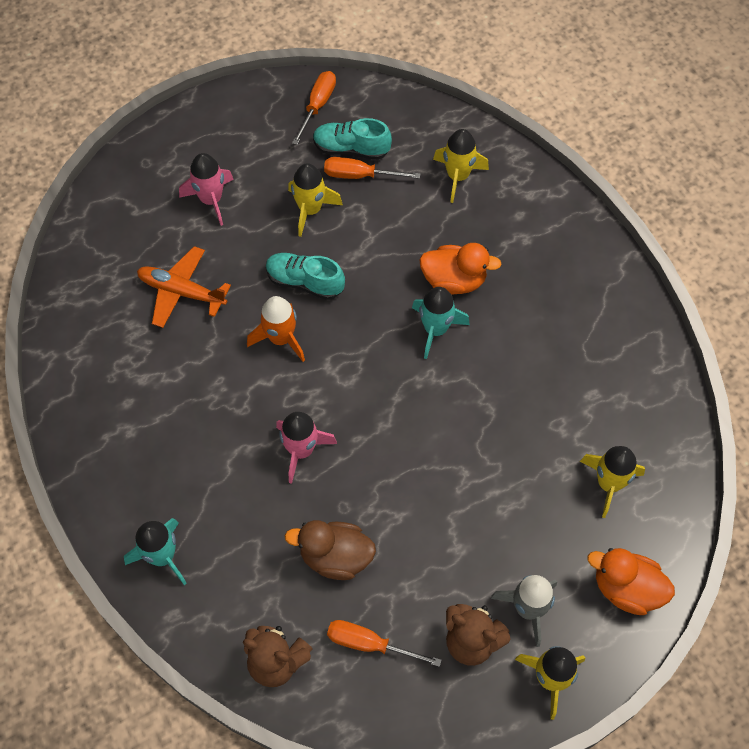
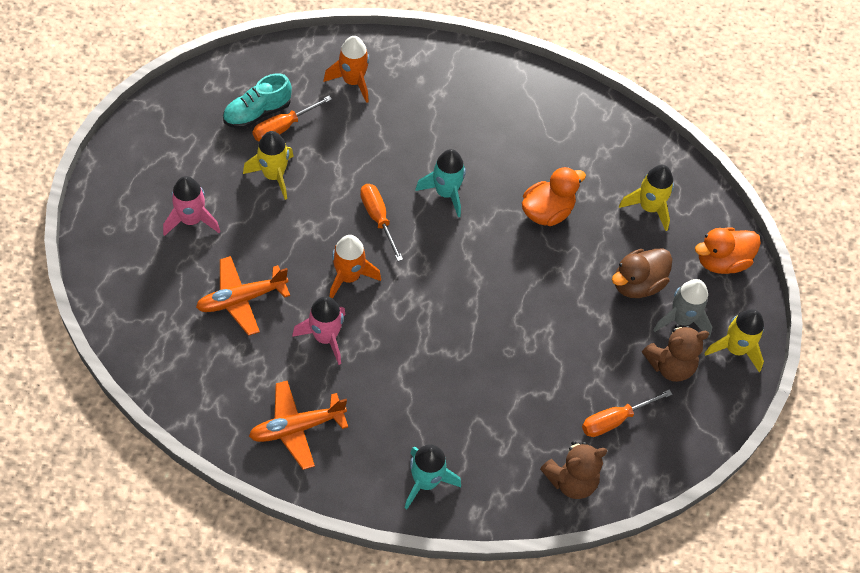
camera: 50 degrees left, 5 degrees down
turquoise shoe [266,253,345,300] -> none
pink rocket [276,412,337,484] -> pink rocket moved to [292,296,346,365]
brown duck [285,520,376,580] -> brown duck moved to [612,248,673,298]
orange screwdriver [292,71,336,145] -> orange screwdriver moved to [360,184,403,261]
orange duck [419,243,502,295] -> orange duck moved to [522,167,586,226]
yellow rocket [433,129,489,203] -> orange rocket [324,36,369,103]
none -> orange plane [249,381,348,470]

